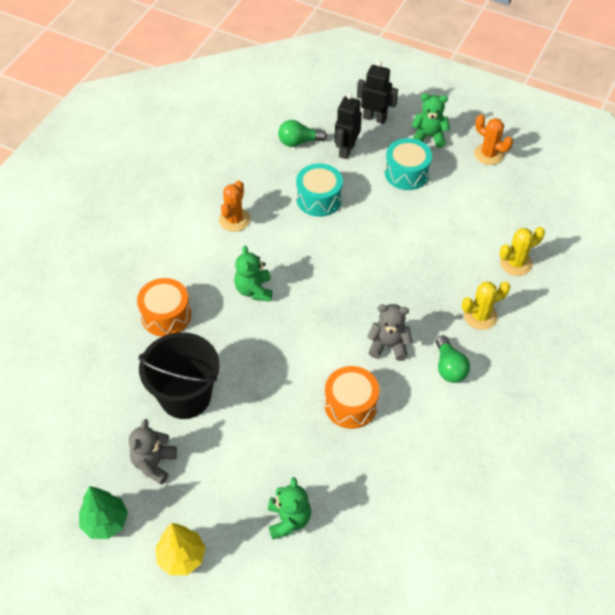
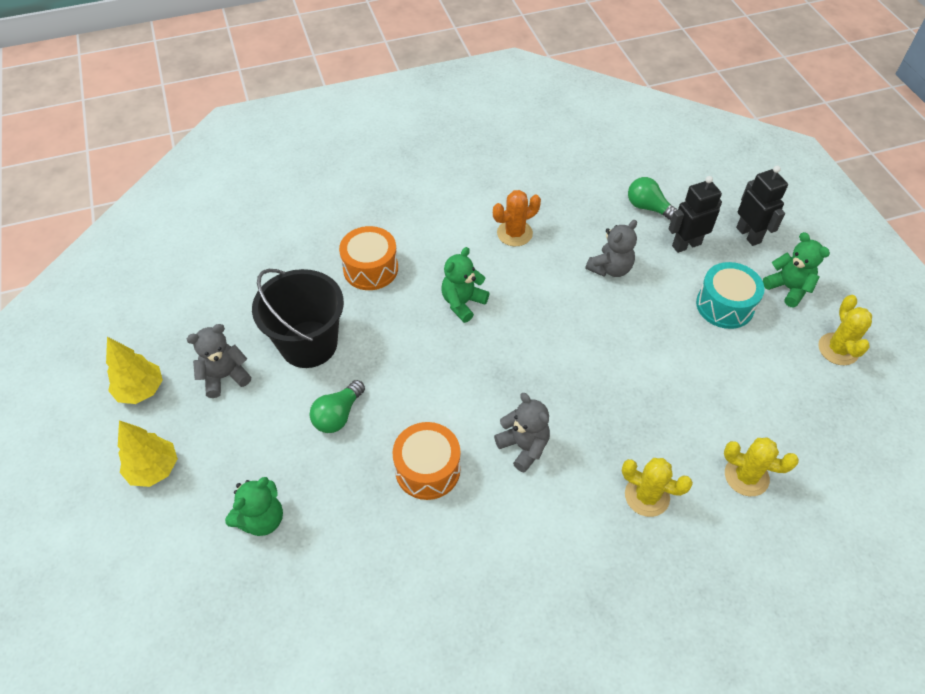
camera: 45 degrees right, 0 degrees up
green tree [79,486,128,539] -> yellow tree [106,337,163,404]
turquoise drum [296,163,343,217] -> grey teddy bear [586,220,637,277]
green light bulb [436,335,470,383] -> green light bulb moved to [309,380,365,433]
orange cactus [474,114,513,165] -> yellow cactus [818,295,872,365]

